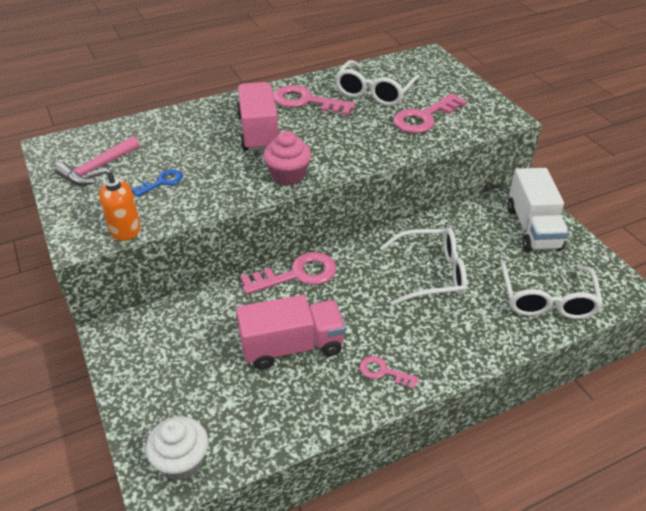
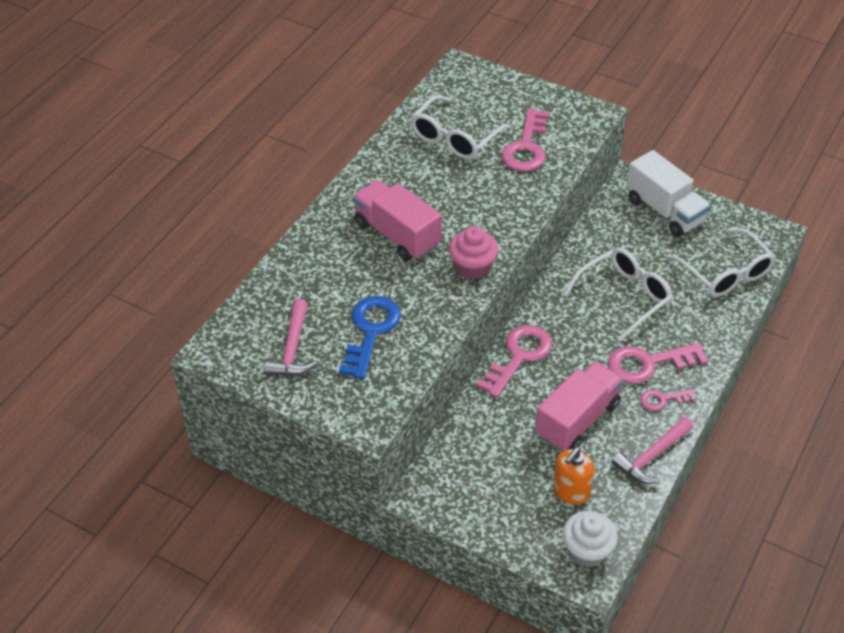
camera: 35 degrees left, 5 degrees up
orange soap dispenser [87,167,141,241] -> orange soap dispenser moved to [553,447,595,505]
blue key [131,169,183,197] -> blue key [339,296,401,379], size x1.86
pink key [273,85,356,116] -> pink key moved to [608,343,708,384]
white glasses [335,60,420,106] -> white glasses turned 45 degrees clockwise [411,95,511,159]
none -> pink hammer [611,417,693,484]

